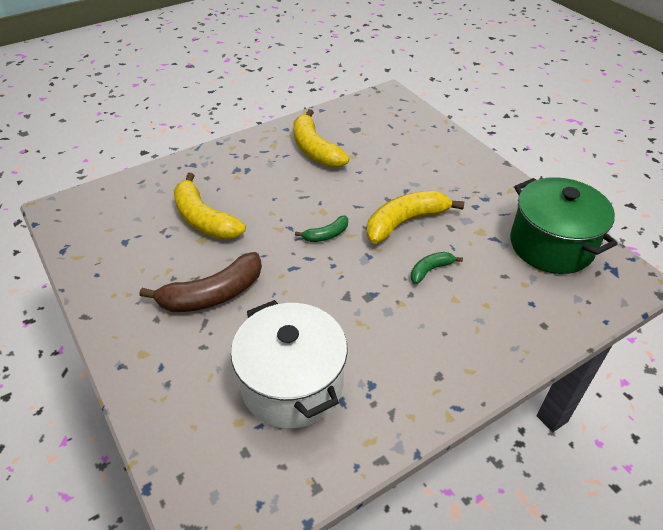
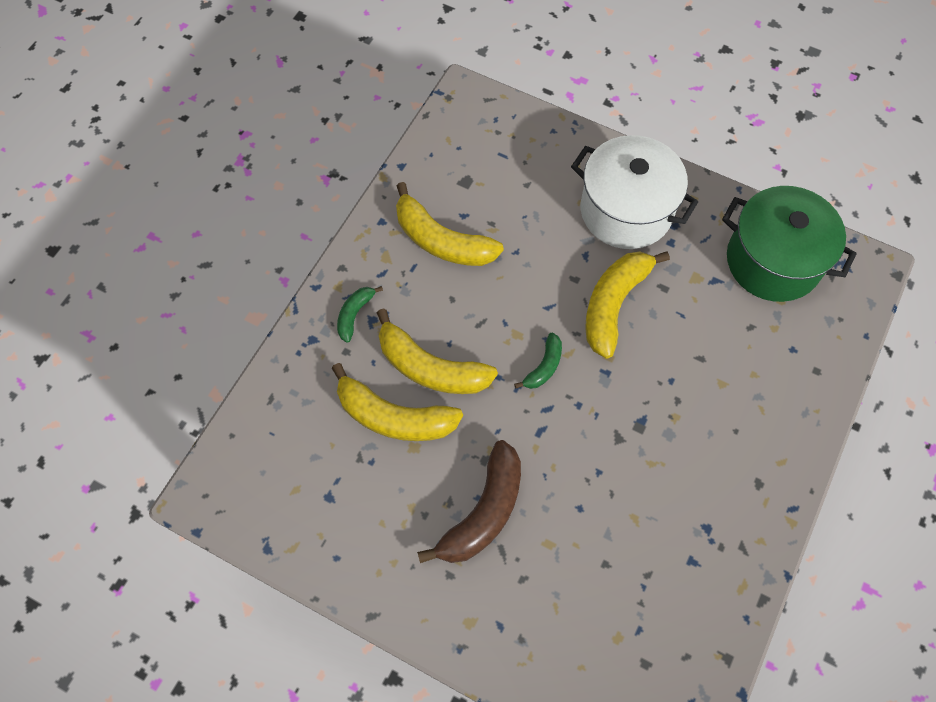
camera: 30 degrees left, 20 degrees up
white pot [231,300,348,428] -> white pot moved to [571,135,698,249]
green banana [411,252,463,284] -> green banana moved to [337,286,383,343]
none -> yellow banana [377,308,498,394]

